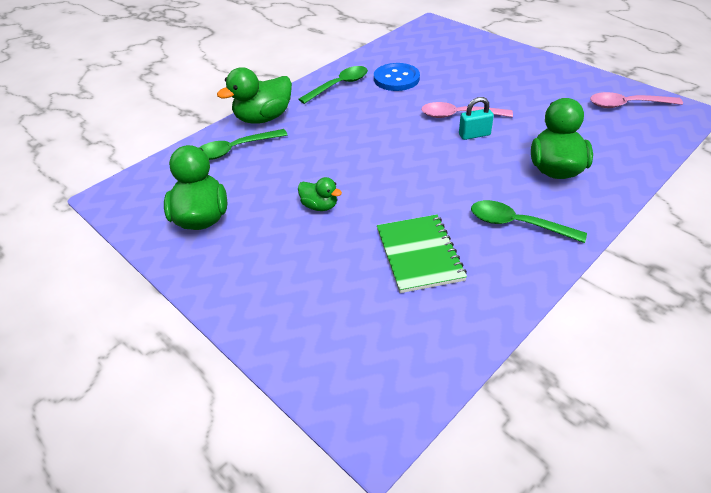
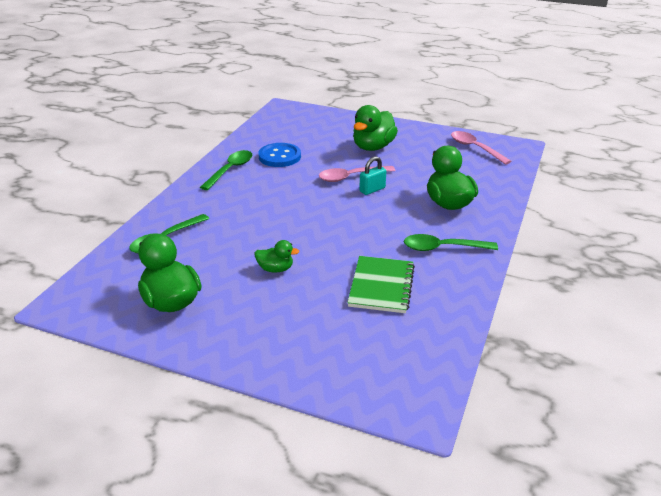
camera: 25 degrees left, 10 degrees down
green duck [217,67,292,124] -> green duck moved to [353,105,398,151]
green notebook [377,215,467,293] -> green notebook turned 45 degrees clockwise [347,256,415,313]
pink spoon [590,92,683,108] -> pink spoon turned 75 degrees clockwise [451,131,511,165]

